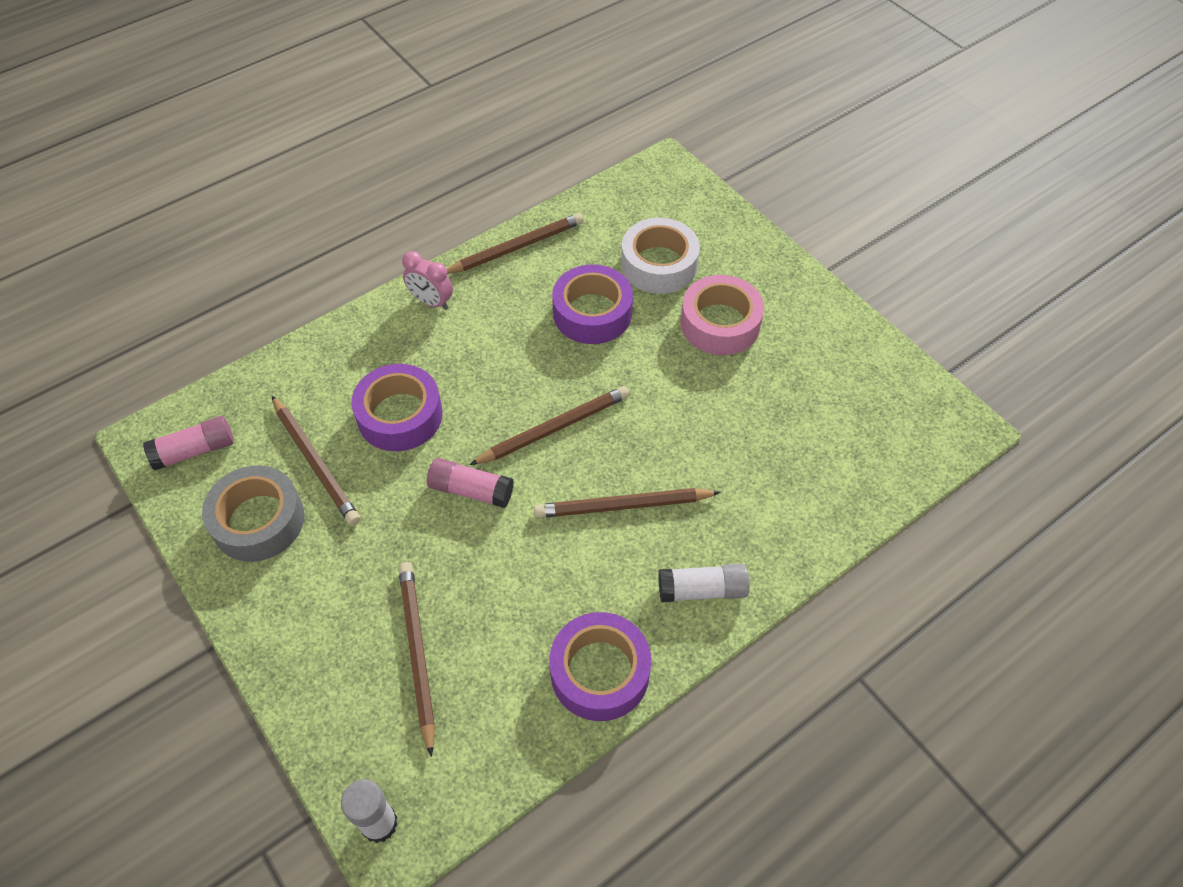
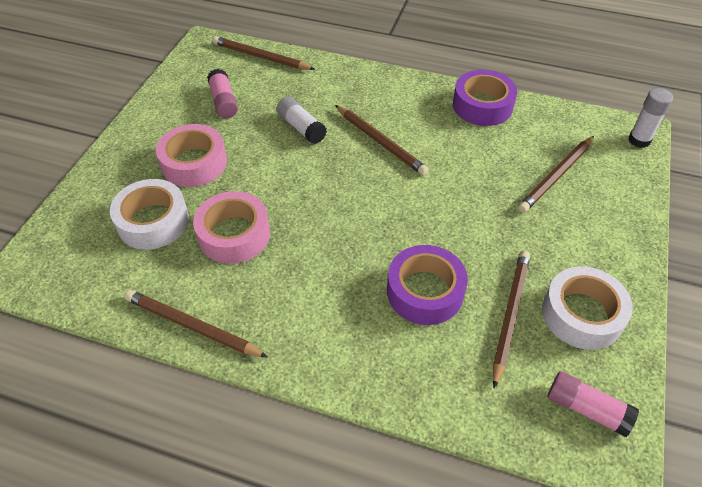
camera: 125 degrees left, 5 degrees down
grey tape [202,465,304,562] -> white tape [542,266,633,350]
pink clock [402,251,453,310] -> none
pink glue stick [427,458,514,508] -> pink glue stick moved to [207,69,238,118]
brown pencil [470,386,630,465] -> brown pencil moved to [212,36,315,70]
purple tape [552,265,633,344] -> pink tape [193,191,270,264]
white glue stick [658,564,750,603] -> white glue stick moved to [277,97,327,144]

